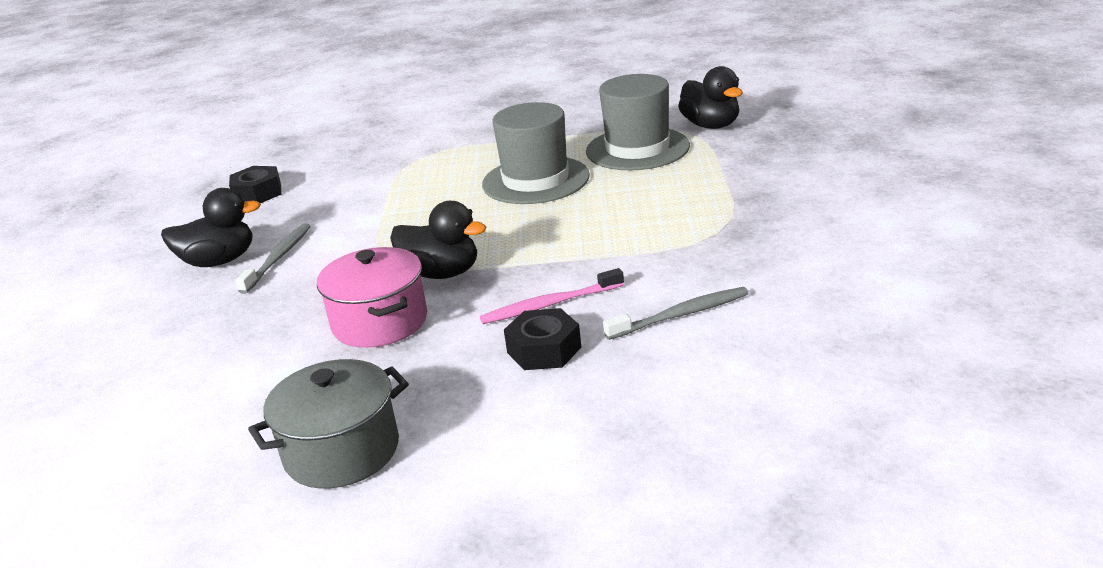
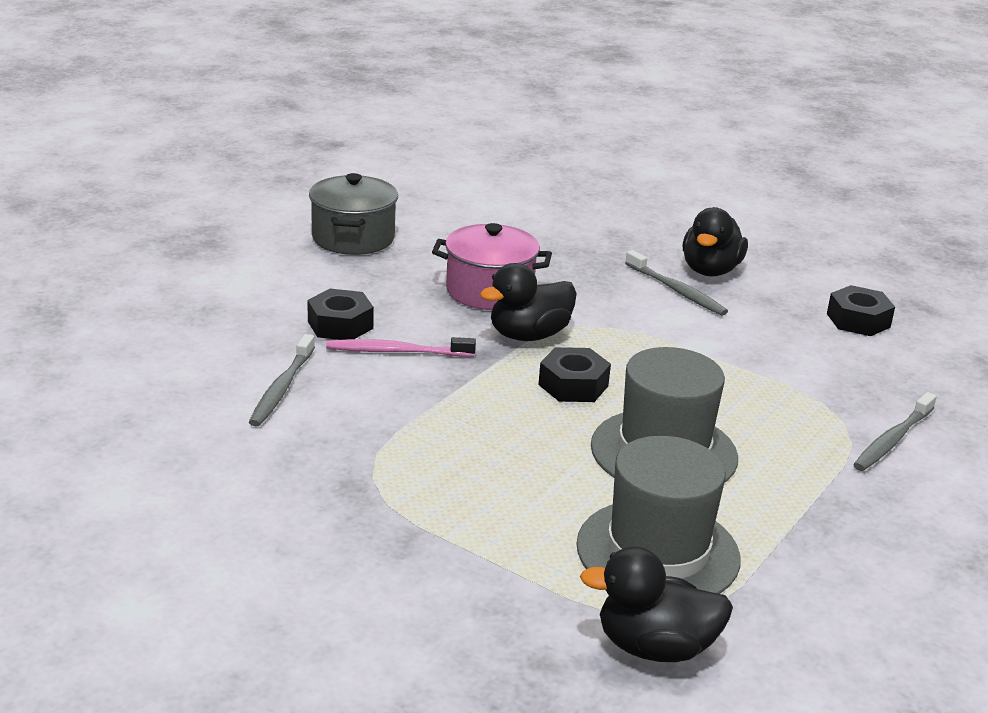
camera: 120 degrees right, 0 degrees up
pink toothbrush [480,268,624,324] -> pink toothbrush turned 105 degrees counterclockwise [326,337,476,357]
none -> black nut [538,347,611,402]
none -> grey toothbrush [853,392,937,471]

